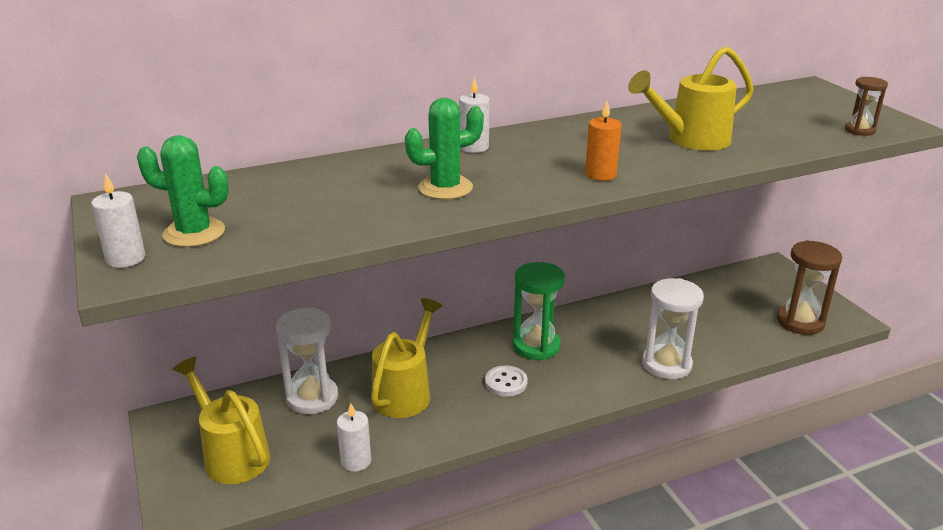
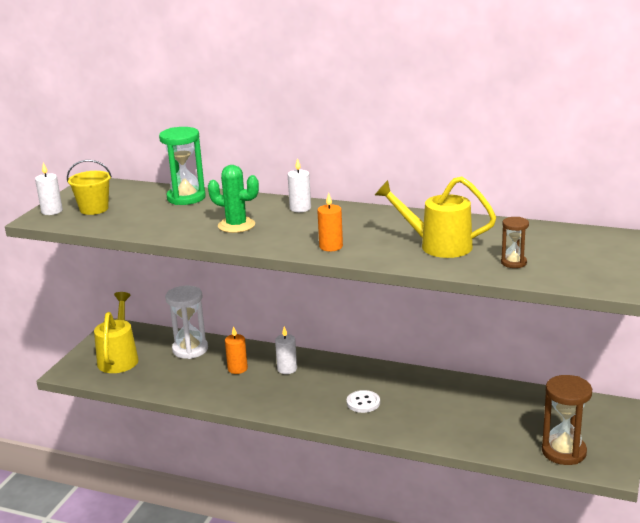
camera: 45 degrees right, 5 degrees down
green cactus [137,135,229,247] -> yellow bucket [67,160,112,215]
white candle [337,403,371,472] -> white candle moved to [275,327,297,374]
yellow watering can [371,298,442,418] -> orange candle [225,326,248,374]
white button [485,366,527,396] -> white button moved to [347,390,380,413]
green hourglass [513,262,565,360] -> green hourglass moved to [159,127,206,205]
white hourglass [642,278,704,379] -> none
brown hourglass [845,77,888,136] -> brown hourglass moved to [501,217,529,268]

